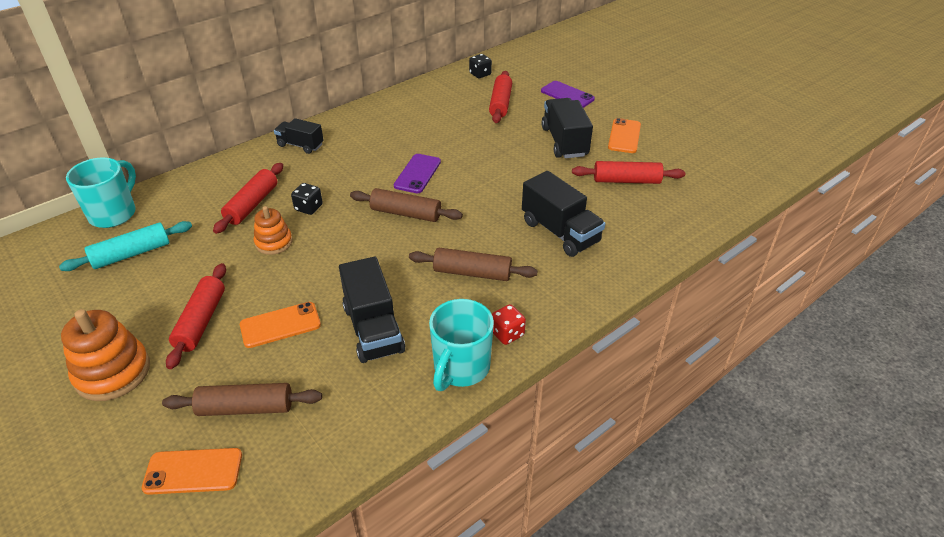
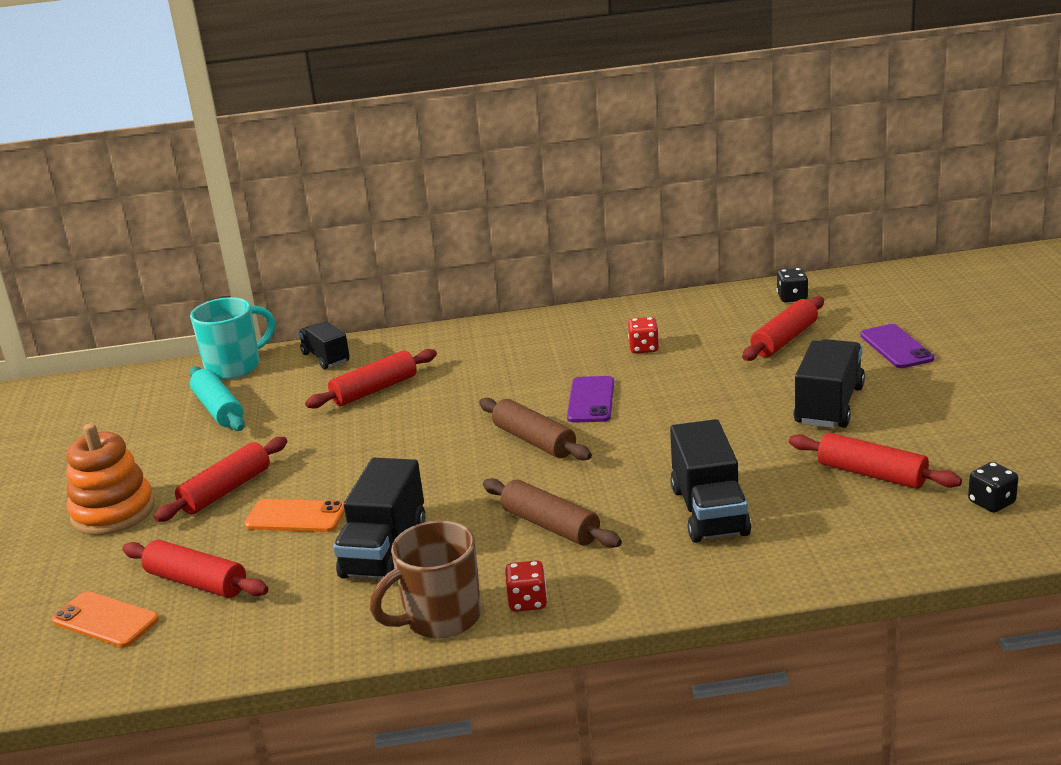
camera: 35 degrees right, 15 degrees down
turquoise rolling pin [59,221,192,271] -> turquoise rolling pin turned 60 degrees clockwise [189,366,245,431]
brown rolling pin [162,383,322,416] -> red rolling pin [122,540,268,598]
orange stacking toy [254,206,293,255] -> none
black truck [274,118,323,154] -> black truck moved to [298,321,349,369]
black dice [291,183,323,215] -> black dice moved to [968,462,1018,513]
purple phone [394,154,441,193] -> purple phone turned 45 degrees counterclockwise [567,376,614,422]
turquoise mug [429,299,494,391] -> brown mug [370,520,481,639]
orange phone [608,118,641,153] -> none
none -> red dice [628,317,659,354]

